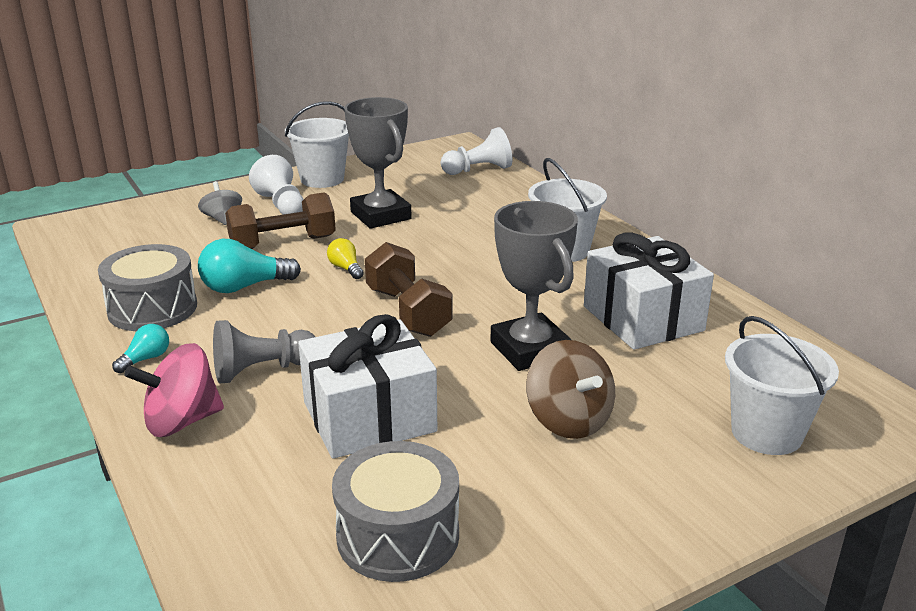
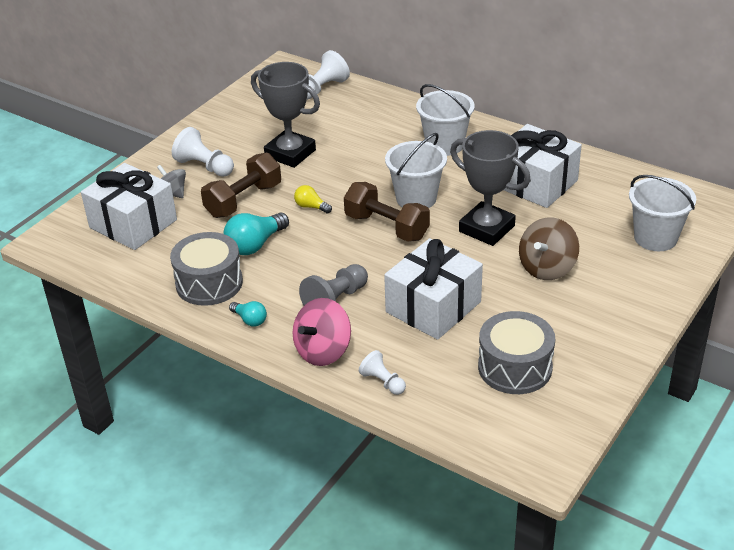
camera: 25 degrees left, 10 degrees up
turquoise light bulb [112,324,169,373] -> turquoise light bulb turned 120 degrees clockwise [229,301,267,327]
white bucket [285,101,349,188] -> white bucket moved to [385,133,447,208]
brown spinning top [526,340,615,439] -> brown spinning top turned 90 degrees clockwise [519,218,579,280]
none -> white gift [81,163,177,250]
none -> white pawn [359,350,406,395]

